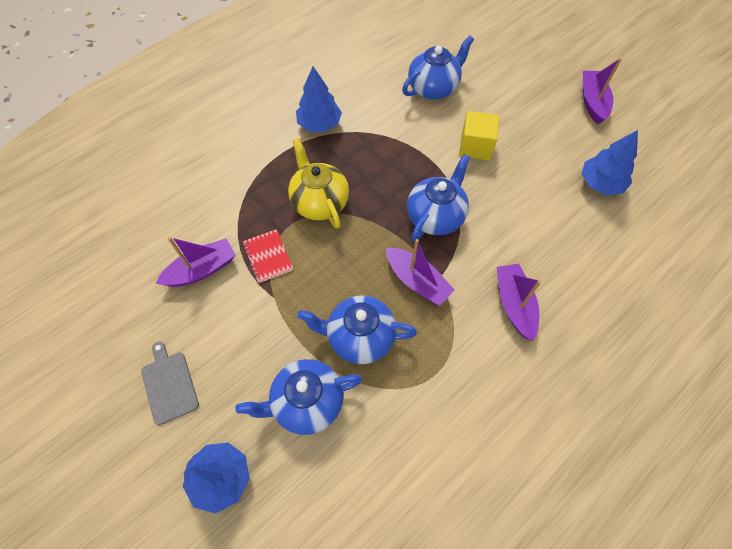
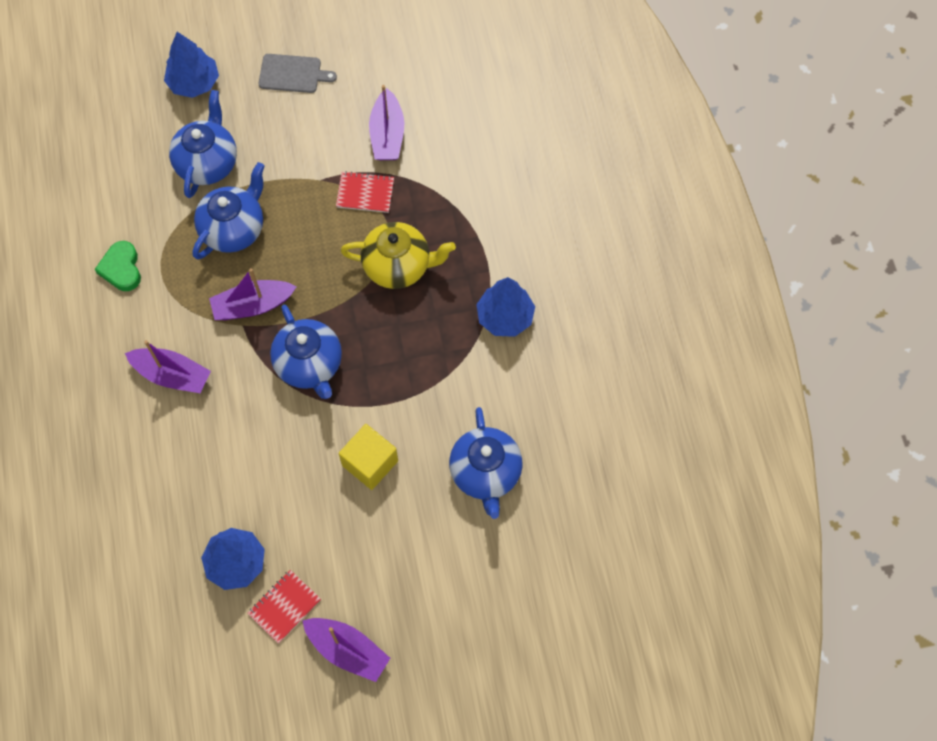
camera: 120 degrees right, 5 degrees up
none -> green heart [95,241,141,291]
none -> red notebook [247,570,321,643]

